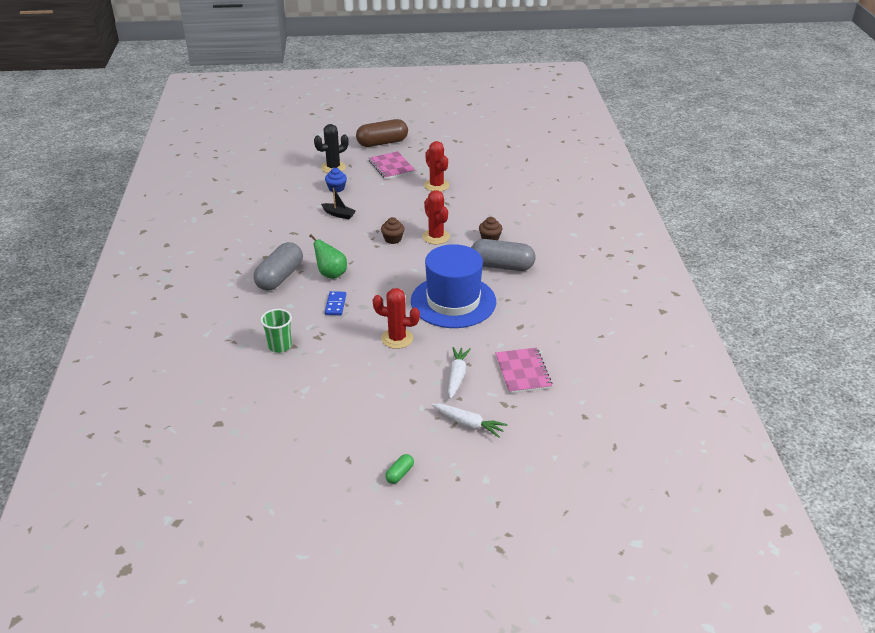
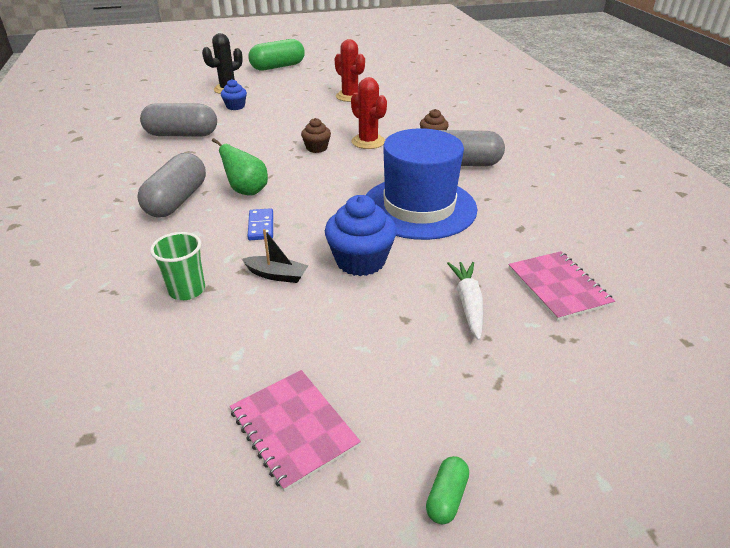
camera: 10 degrees left, 0 degrees up
black boat [321,188,356,219] -> black boat moved to [242,229,308,283]
brown capsule [356,119,408,147] -> green capsule [248,39,305,71]
pink notebook [369,151,415,179] -> pink notebook moved to [230,370,361,492]
red cactus [373,288,420,349] -> blue cupcake [325,195,397,276]
white carrot [431,404,507,438] -> none
none -> grey capsule [140,103,217,136]

